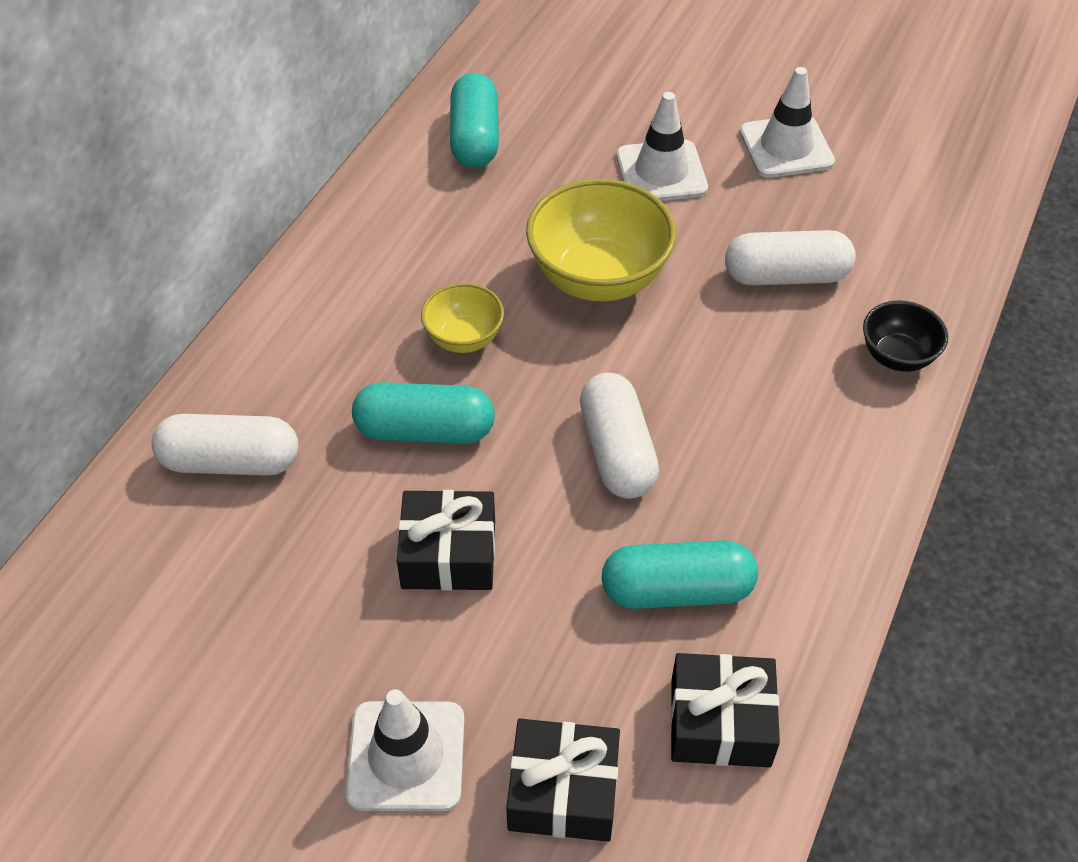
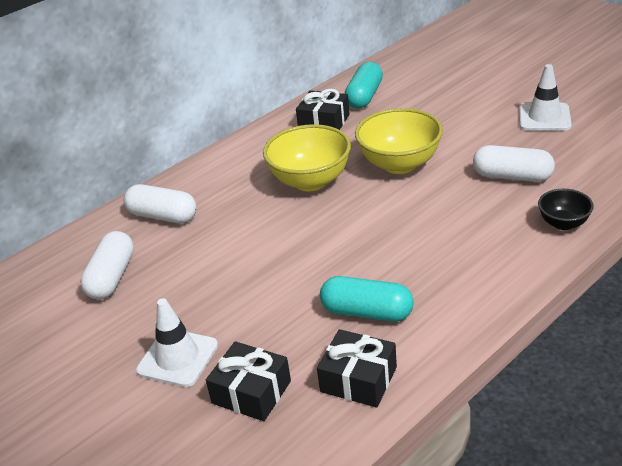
camera: 25 degrees right, 15 degrees down
turquoise capsule [352,382,495,444] -> none
black gift [397,490,495,591] -> black gift moved to [296,89,350,130]
yellow bowl [421,283,504,353] -> yellow bowl [263,124,351,191], size x1.84
white capsule [580,373,659,499] -> white capsule moved to [80,231,134,299]
white traffic cone [617,92,708,201] -> none

